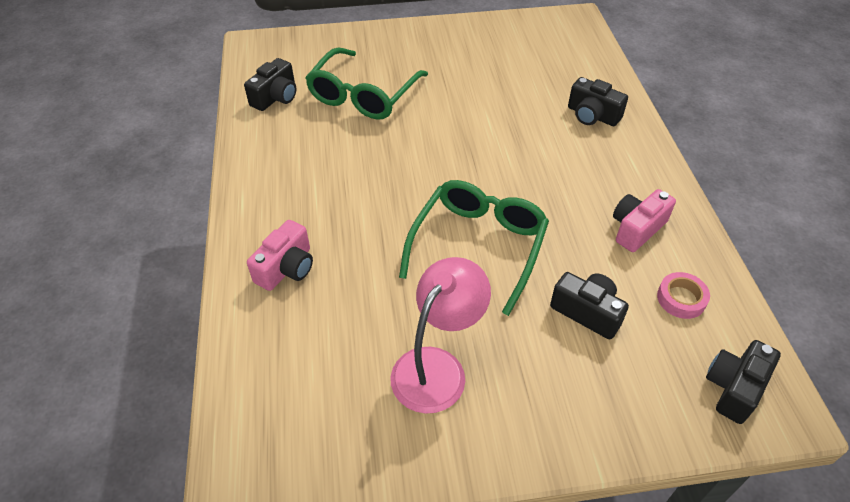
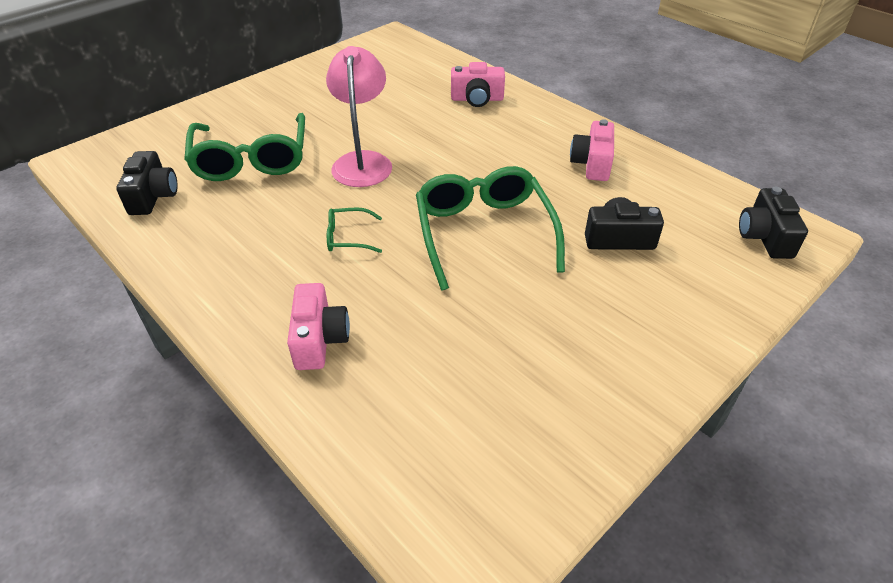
camera: 35 degrees left, 5 degrees down
pink lamp [390,257,491,414] -> pink lamp moved to [326,46,392,187]
black camera [568,77,628,126] -> pink camera [451,62,505,107]
pink tape [657,272,710,319] -> none
none -> green glasses [327,208,382,253]

